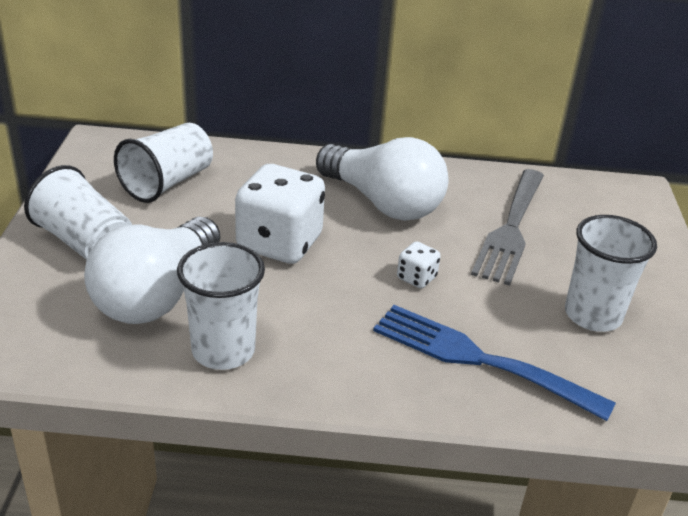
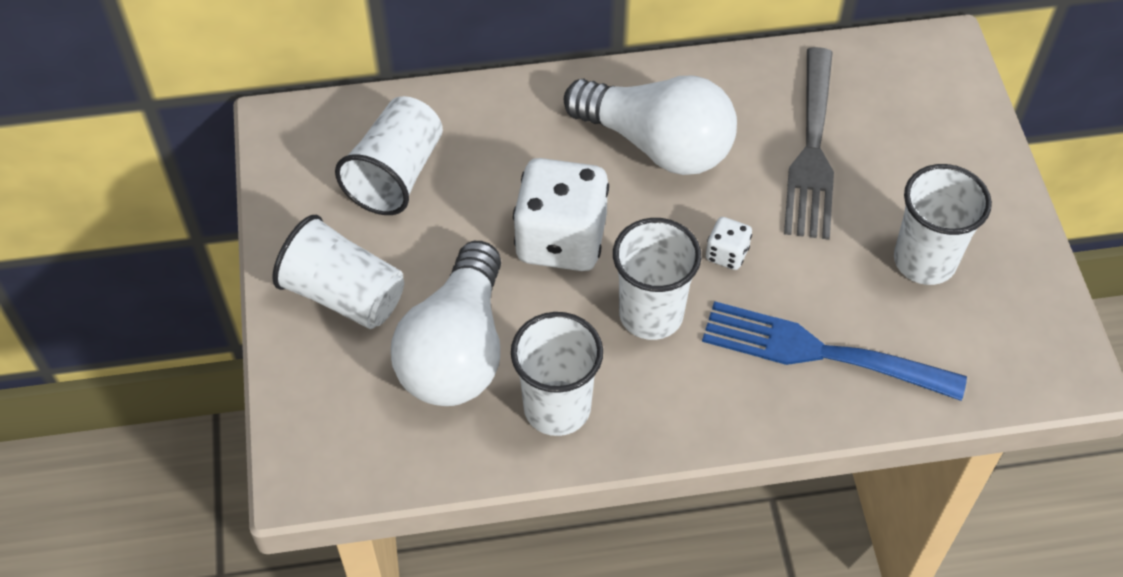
camera: 10 degrees left, 20 degrees up
none -> white cup [613,218,701,340]

